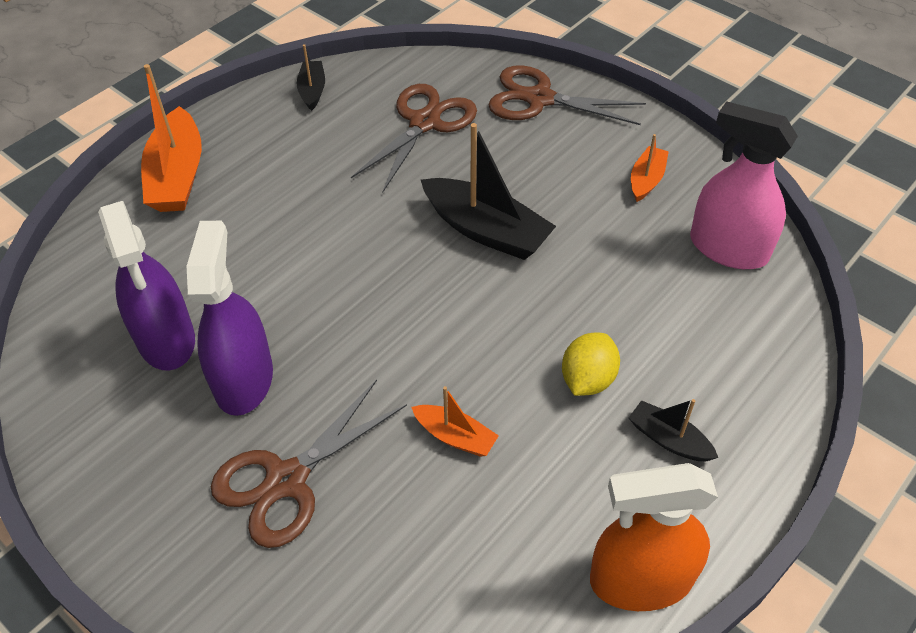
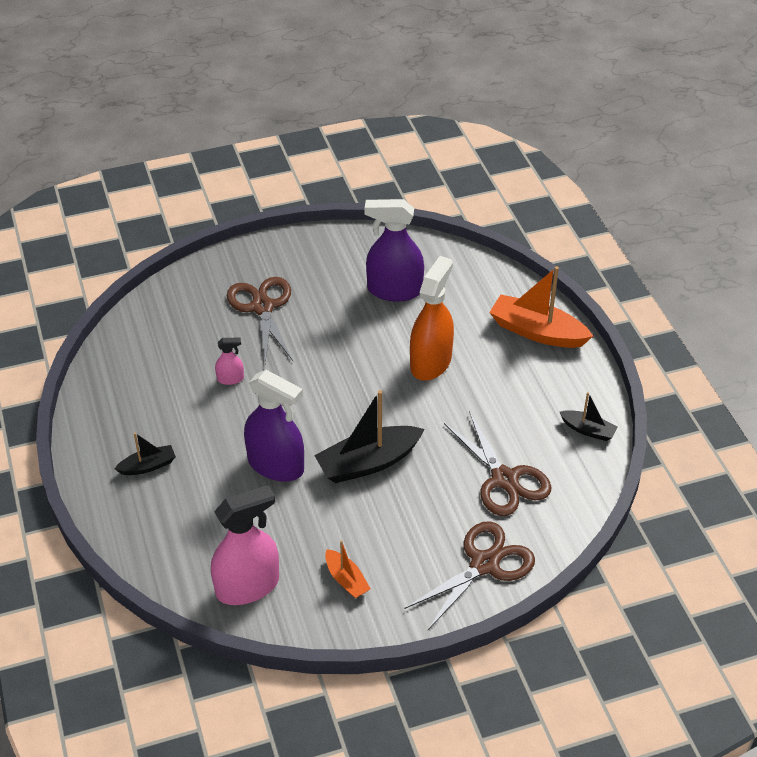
camera: 120 degrees right, 5 degrees down
purple spray bottle [187,221,273,416] -> purple spray bottle moved to [244,370,304,482]
orange boat [412,386,499,457] -> pink spray bottle [215,337,244,385]
yellow lemon [562,332,620,396] -> none
orange spray bottle [590,463,718,611] -> orange spray bottle moved to [410,256,454,381]

